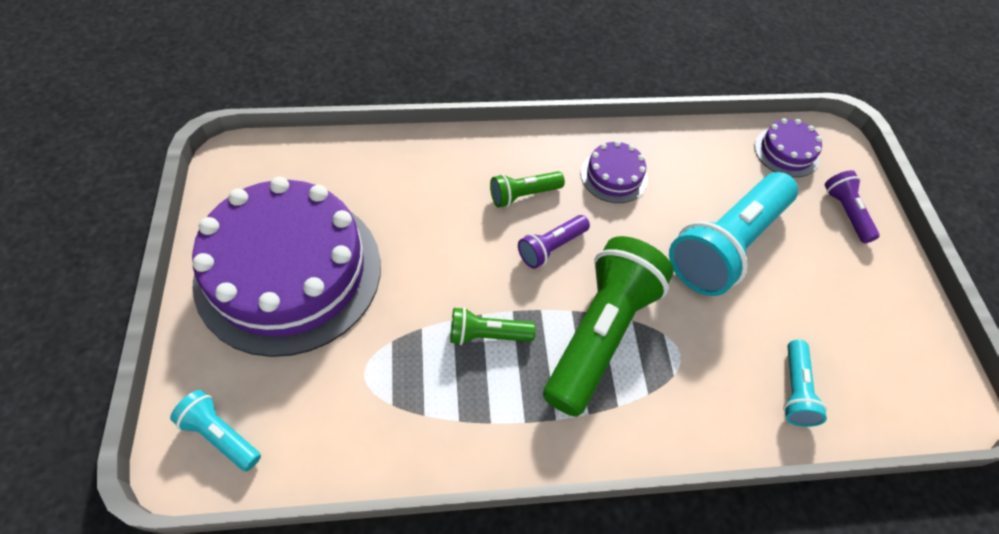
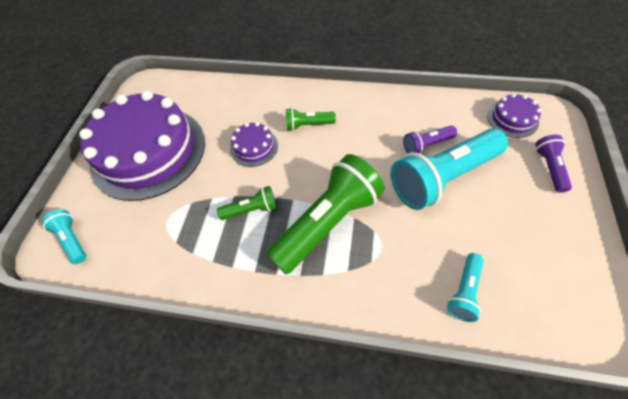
camera: 25 degrees right, 0 degrees up
green flashlight [450,307,536,345] -> green flashlight turned 150 degrees clockwise [217,186,277,220]
purple flashlight [518,215,590,269] -> purple flashlight moved to [403,126,457,154]
purple cake [581,141,648,203] -> purple cake moved to [230,122,278,167]

